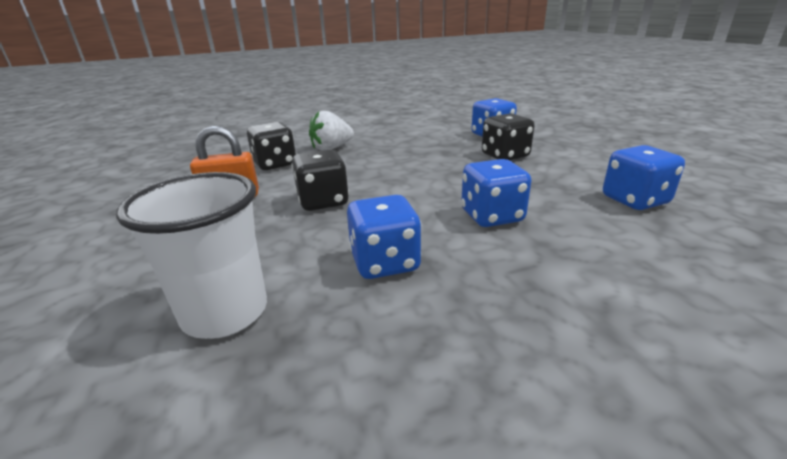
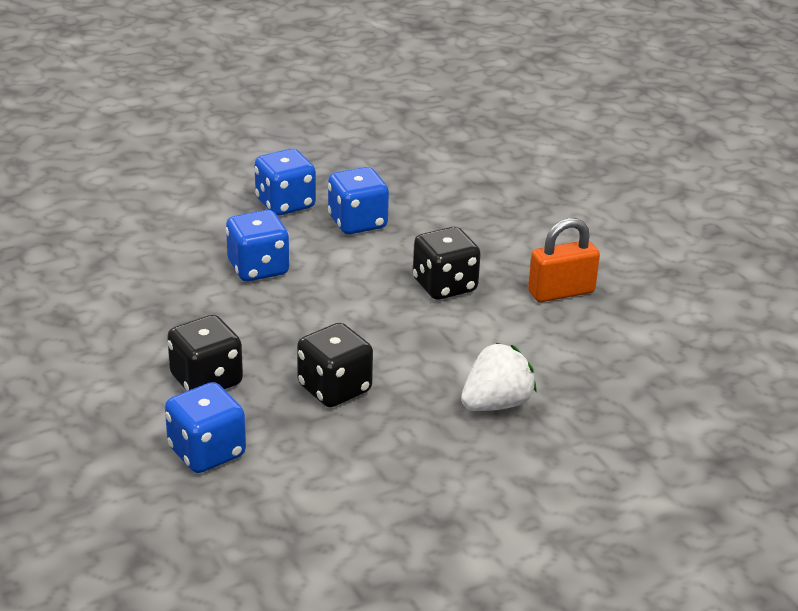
camera: 170 degrees right, 5 degrees up
white cup [116,172,267,339] -> none
black dice [247,122,296,170] -> black dice moved to [297,323,373,407]
blue dice [603,145,685,210] -> blue dice moved to [254,149,316,216]

